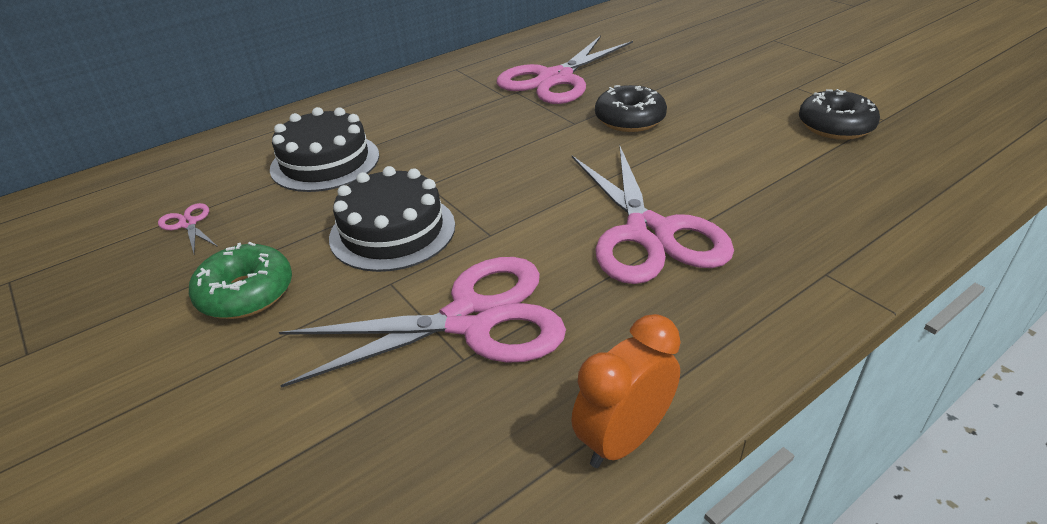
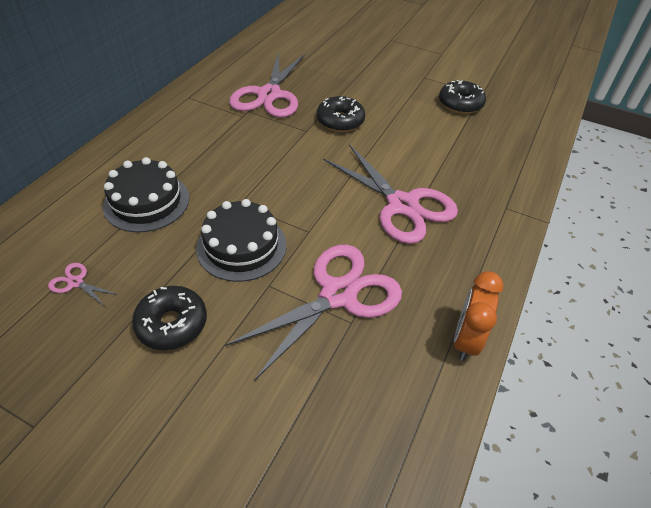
camera: 30 degrees left, 10 degrees up
green donut [189,242,292,319] -> black donut [132,286,207,350]

